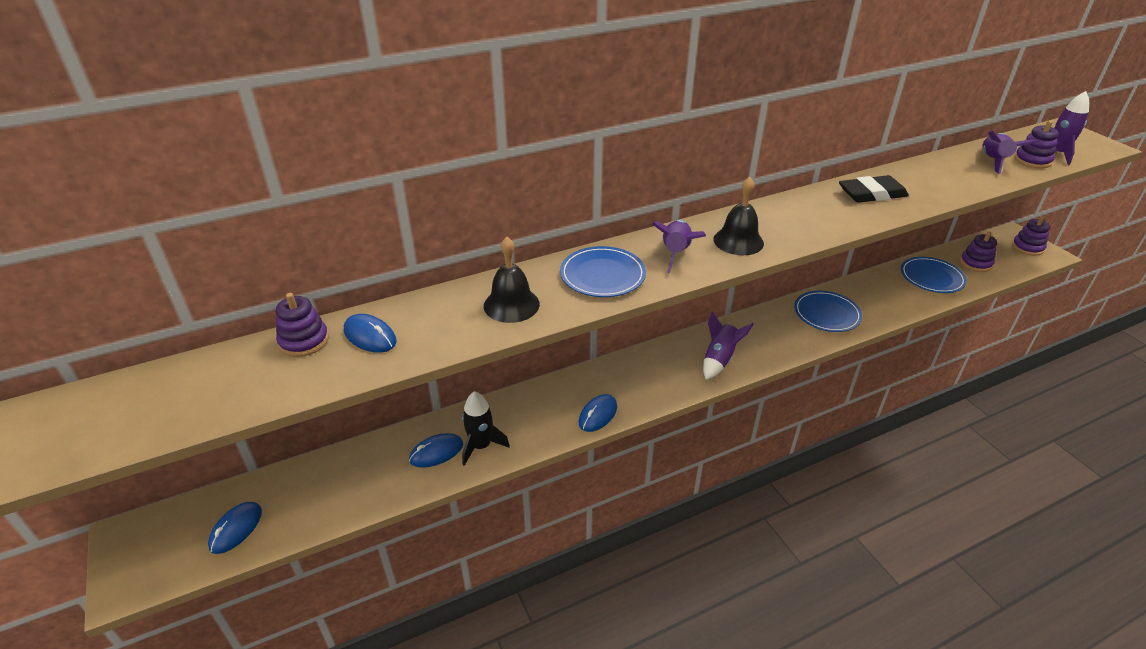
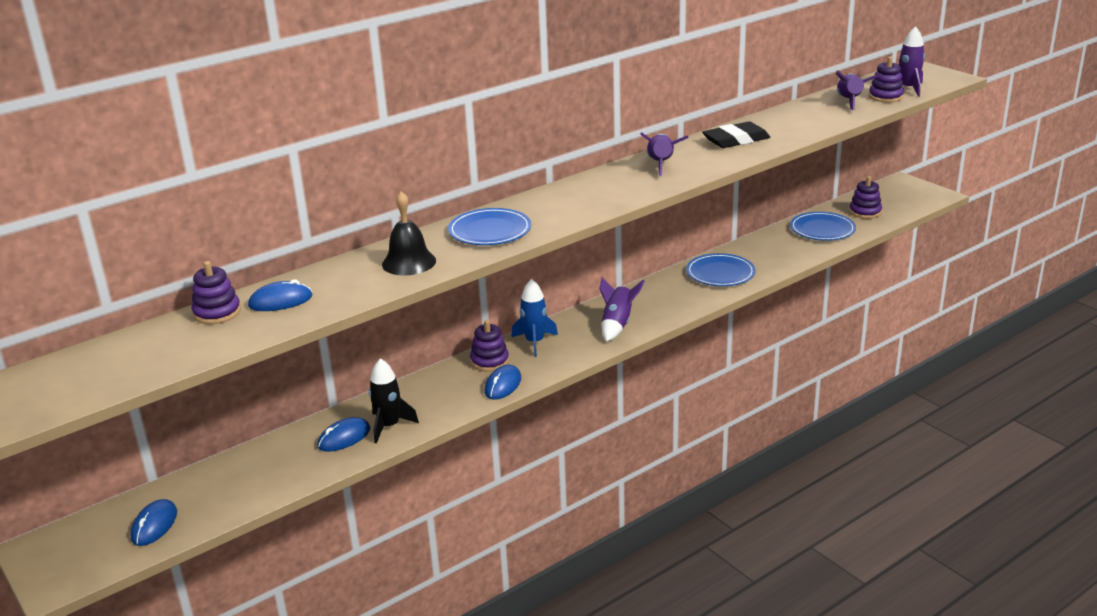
camera: 10 degrees left, 10 degrees down
blue mouse [344,314,397,353] -> blue mouse turned 45 degrees counterclockwise [248,279,312,311]
purple rocket [652,220,706,274] -> purple rocket moved to [640,132,689,176]
black bell [713,177,764,255] -> none
purple stacking toy [1012,216,1050,256] -> purple stacking toy moved to [470,320,509,372]
none -> blue rocket [511,279,558,357]

